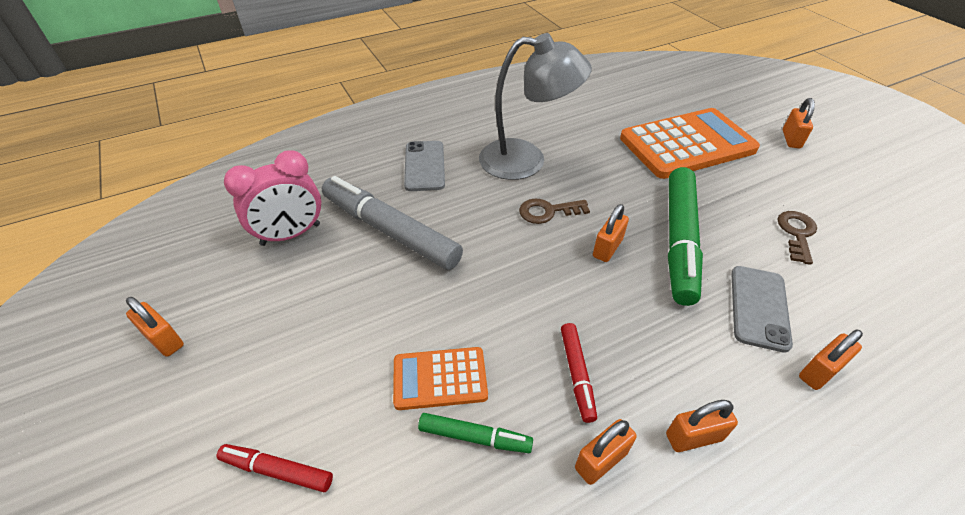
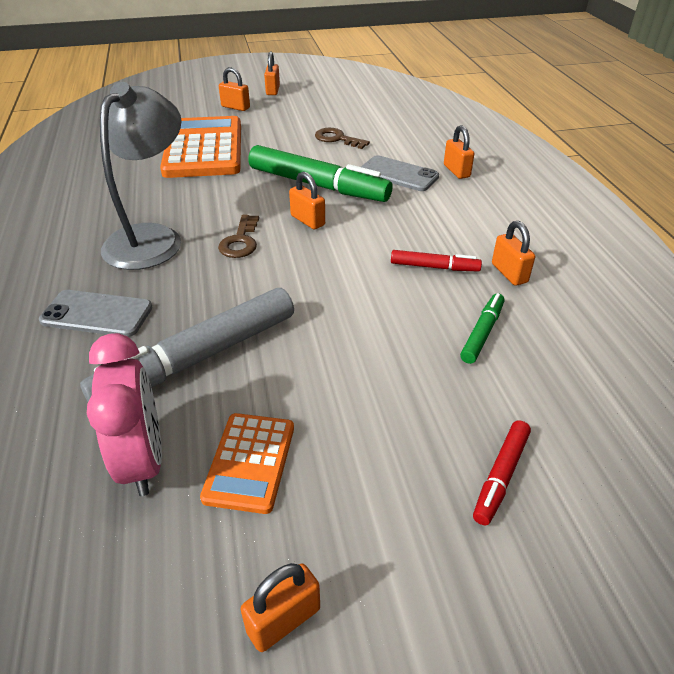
camera: 75 degrees left, 5 degrees down
orange calculator [393,347,488,410] -> orange calculator moved to [200,413,294,514]
orange padlock [666,400,738,452] -> orange padlock moved to [264,52,280,95]

